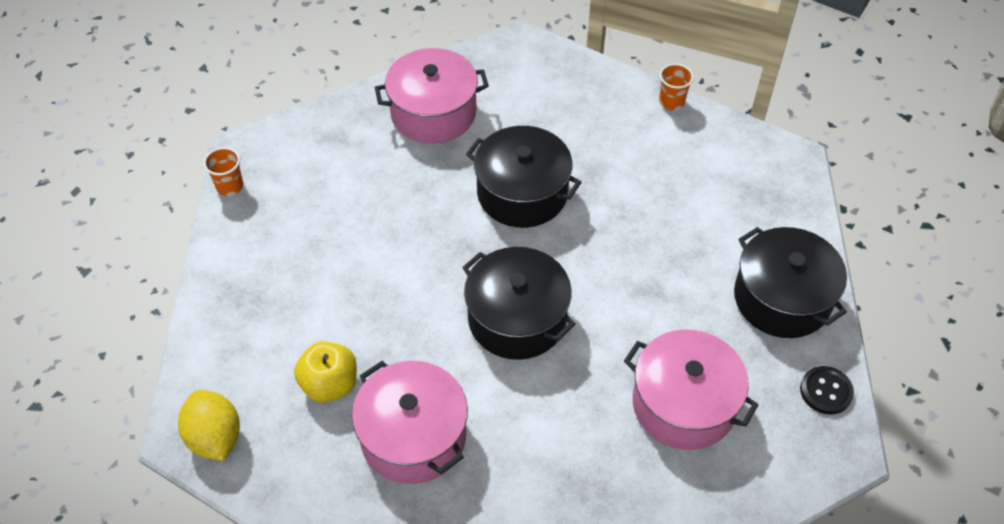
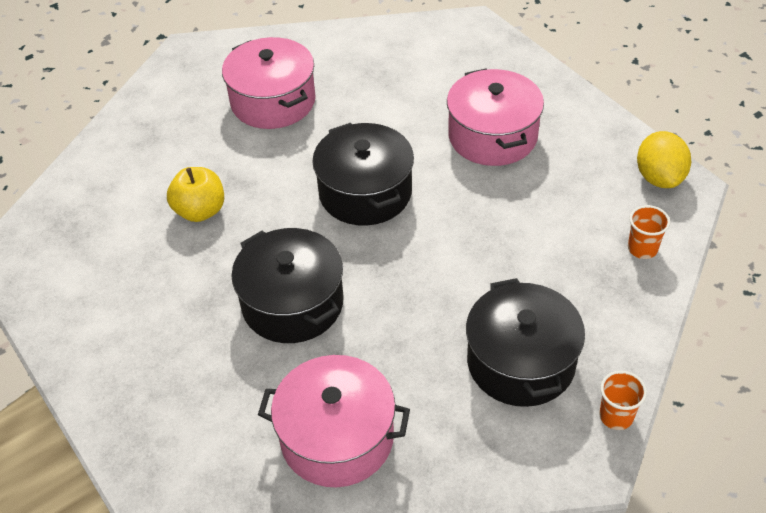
camera: 155 degrees left, 5 degrees down
yellow apple [294,342,357,402] -> yellow apple moved to [167,167,224,222]
orange cup [659,64,694,110] -> orange cup moved to [628,205,670,259]
black pot [734,227,847,338] -> black pot moved to [466,278,585,407]
black button [800,366,854,415] -> none

